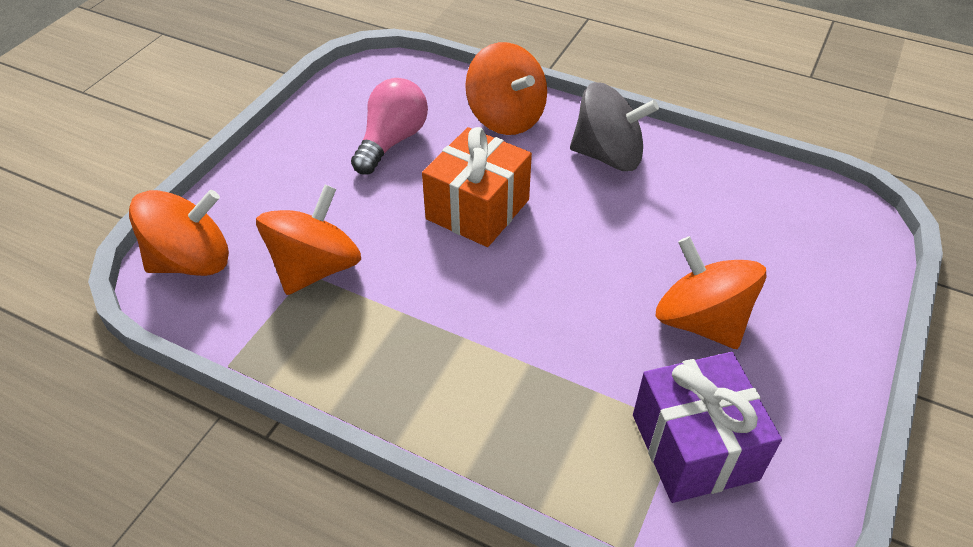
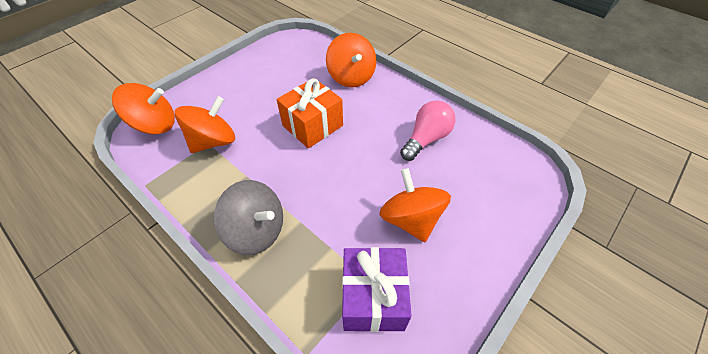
camera: 15 degrees right, 5 degrees up
pink light bulb [351,78,428,174] -> pink light bulb moved to [400,100,455,161]
grey spinning top [570,82,659,171] -> grey spinning top moved to [214,180,283,255]

